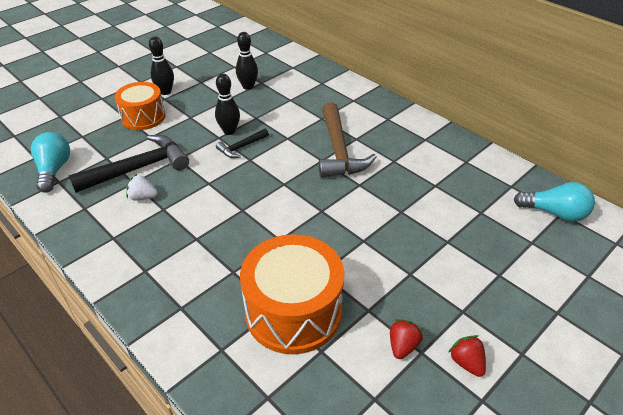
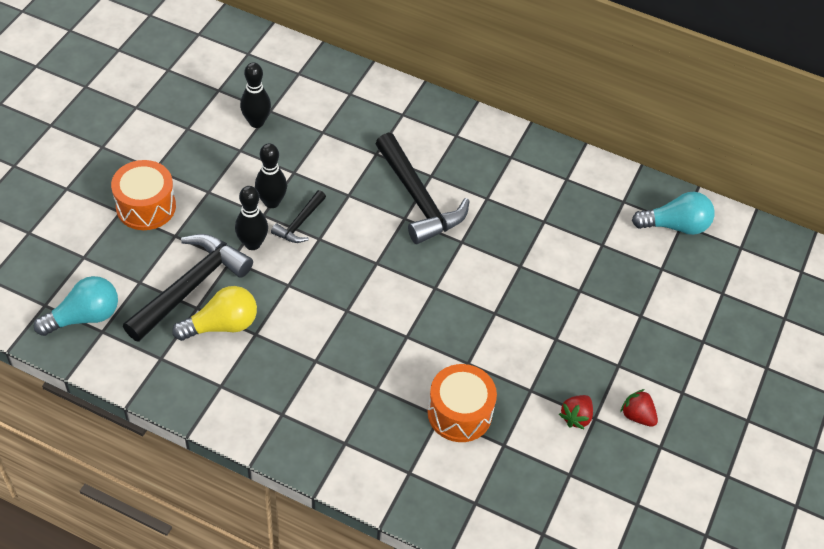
camera: 25 degrees left, 10 degrees up
turquoise light bulb [31,132,70,193] -> turquoise light bulb turned 90 degrees clockwise [34,276,118,336]
white strawberry [126,174,158,201] -> yellow light bulb [172,286,257,341]
black bowling pin [149,37,174,95] -> black bowling pin moved to [235,186,268,250]
orange drum [240,234,344,354] -> orange drum [428,364,497,442], size x0.64
brown hammer [319,102,377,178] -> black hammer [375,133,470,244]
red strawberry [390,319,423,359] -> red strawberry turned 150 degrees counterclockwise [559,395,593,429]

